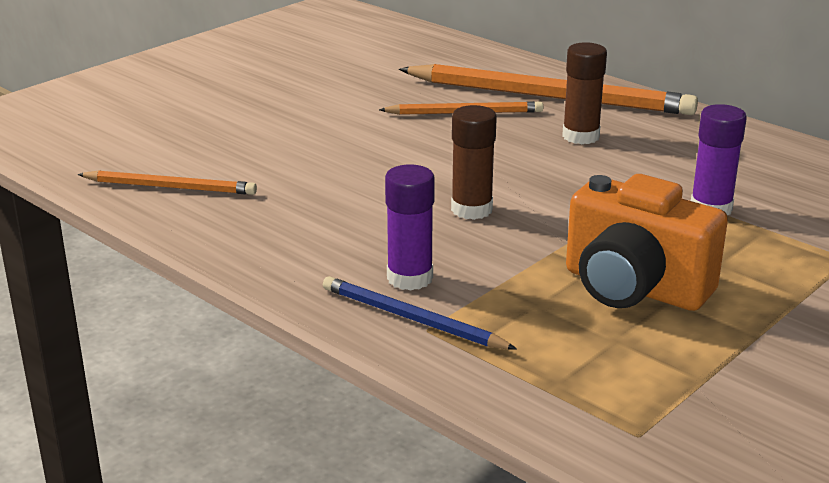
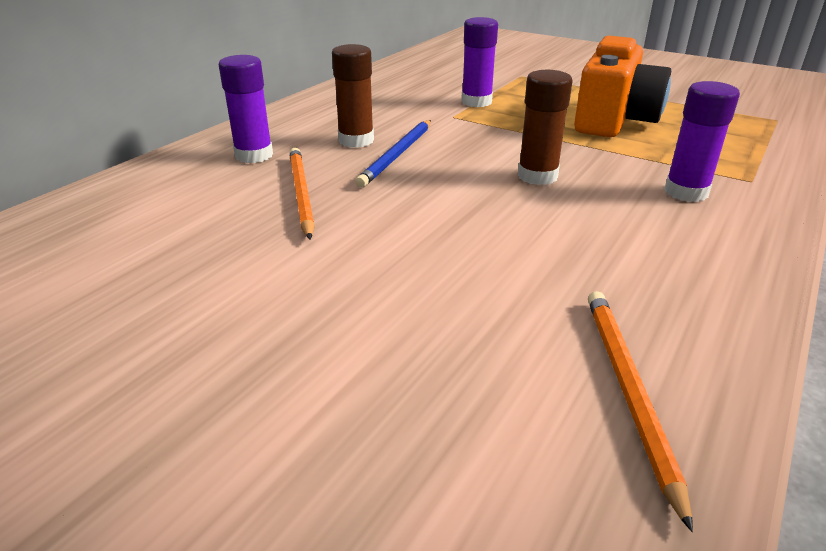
camera: 100 degrees left, 5 degrees up
blue pencil [323,276,517,350] -> blue pencil moved to [355,120,431,188]
orange pencil [399,64,698,115] -> purple glue stick [219,55,273,163]

